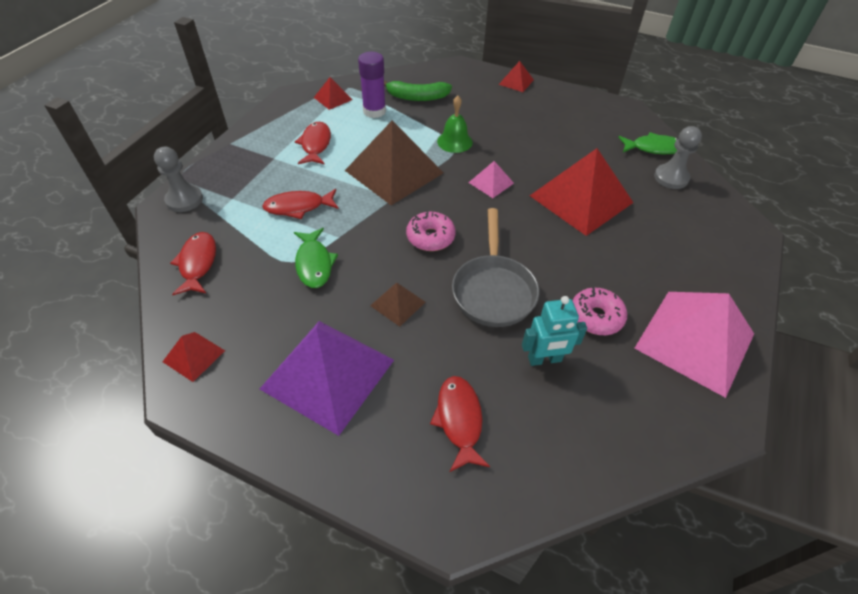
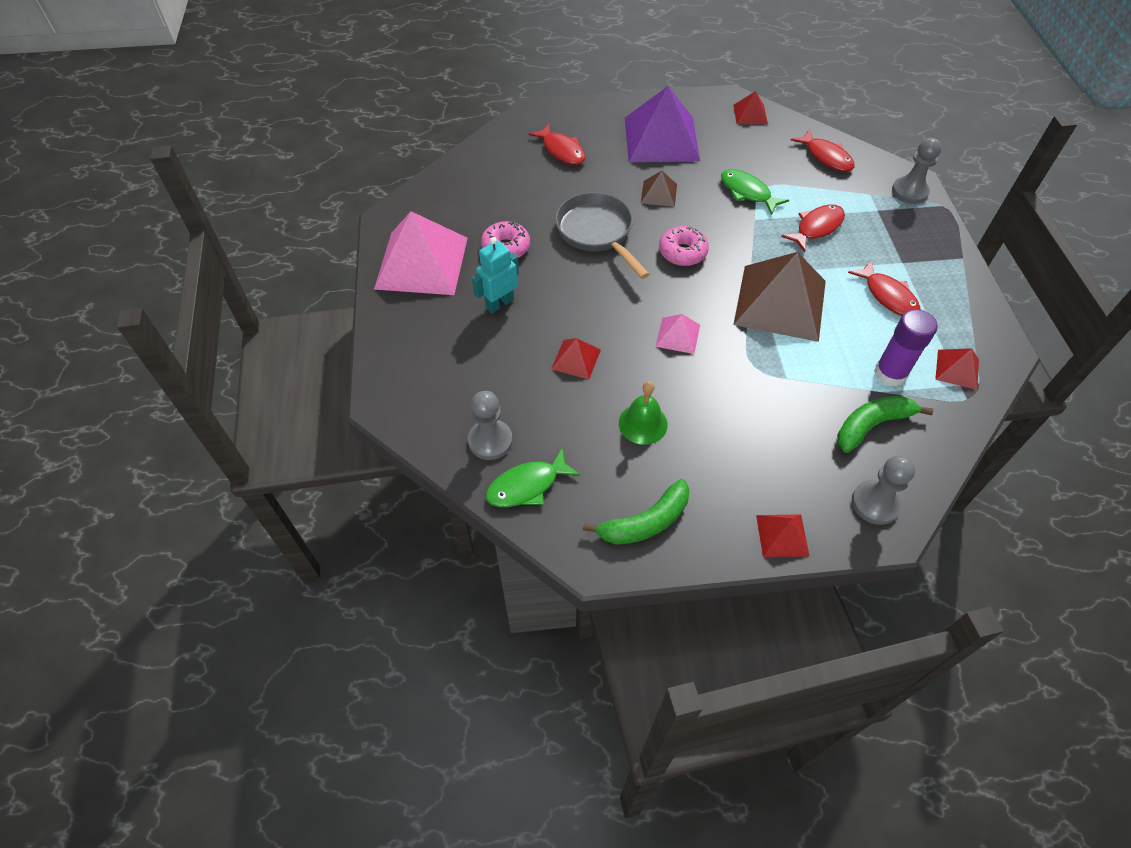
camera: 150 degrees right, 5 degrees up
green bell [437,96,473,153] -> green bell moved to [619,381,668,445]
turquoise robot [522,296,587,366] -> turquoise robot moved to [472,237,519,313]
red pyramid [530,148,633,236] -> red pyramid [551,338,601,379], size x0.46
none -> green banana [583,479,690,545]
none -> grey pawn [852,455,915,525]

